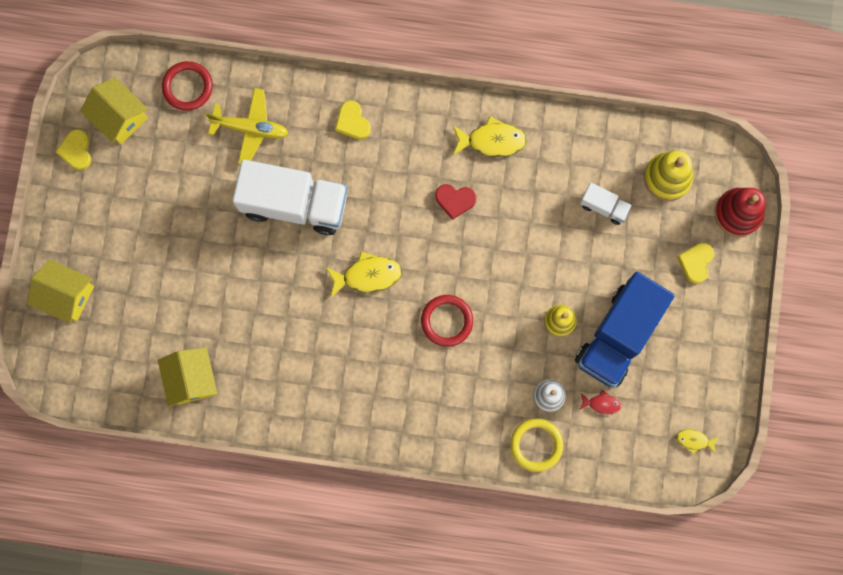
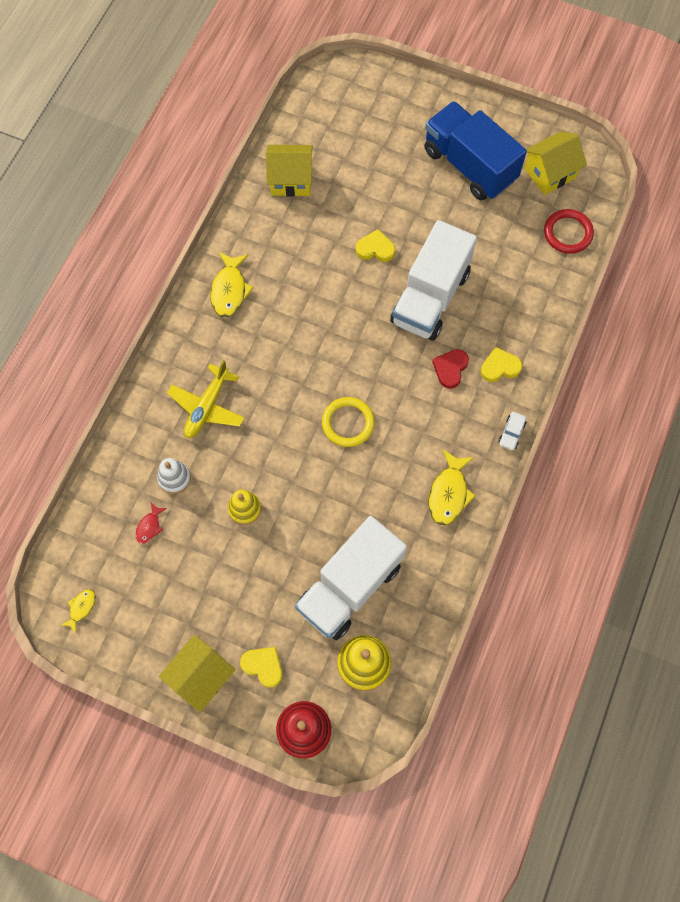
camera: 105 degrees right, 10 degrees down
yellow house [27,259,94,323] -> yellow house moved to [159,635,235,712]
yellow heart [55,129,91,170] -> yellow heart moved to [356,229,395,262]
yellow plane [205,88,288,165] -> yellow plane moved to [167,360,245,438]
yellow fish [326,251,402,297] -> yellow fish moved to [210,252,254,318]
red ring [421,295,473,347] -> none
red heart [435,184,476,220] -> red heart moved to [432,349,469,389]
yellow ring [510,418,563,472] -> yellow ring moved to [322,397,375,447]
blue truck [575,272,675,388] -> blue truck moved to [424,101,527,200]
white truck [580,183,632,225] -> white truck [295,516,407,640], size x2.20
none -> white car [498,412,526,451]

